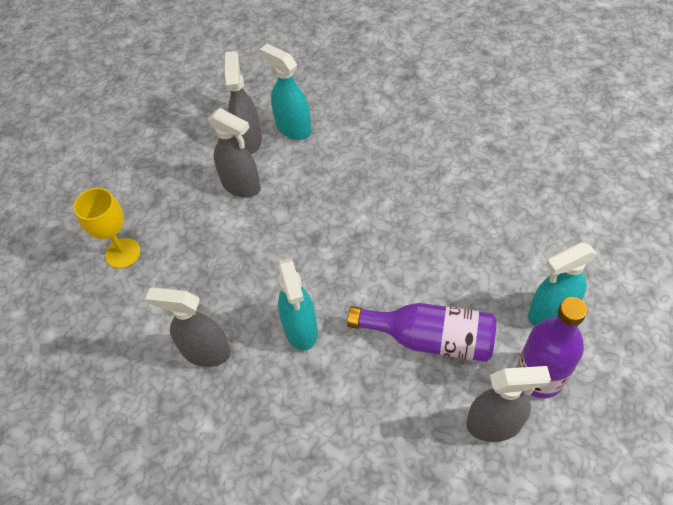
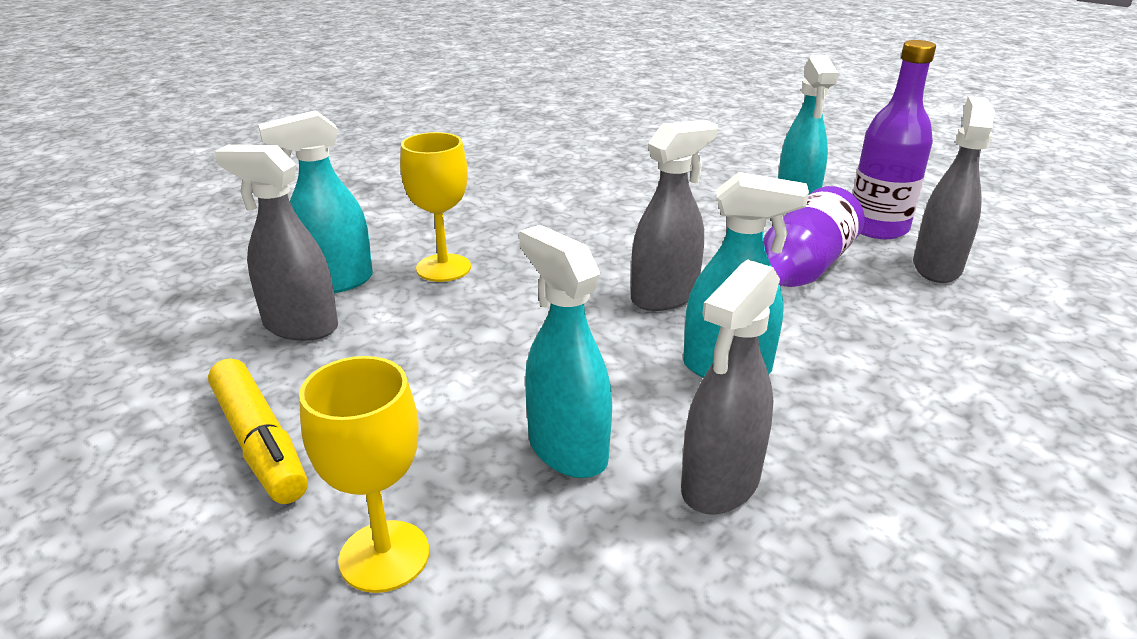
camera: 70 degrees left, 25 degrees down
grey spray bottle [208,108,261,197] -> grey spray bottle moved to [631,120,718,311]
none -> yellow marker [208,358,308,504]
none -> yellow goblet [400,132,471,282]
none -> turquoise spray bottle [519,225,612,478]

